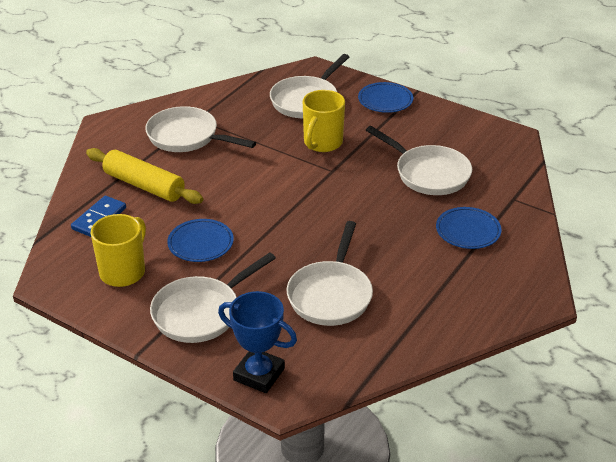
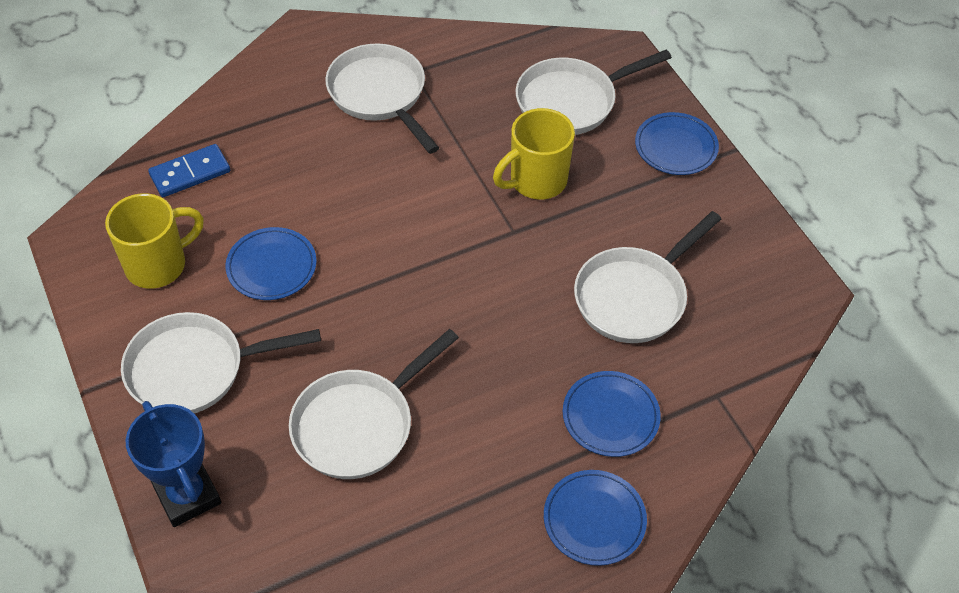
camera: 30 degrees right, 15 degrees up
yellow rolling pin [86,148,203,204] -> none
white pan [366,126,472,195] -> white pan turned 60 degrees clockwise [574,211,721,343]
none -> blue plate [544,470,647,566]

